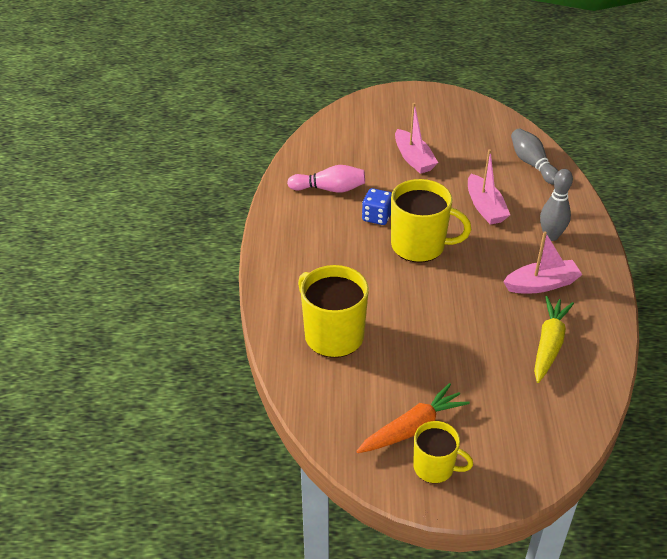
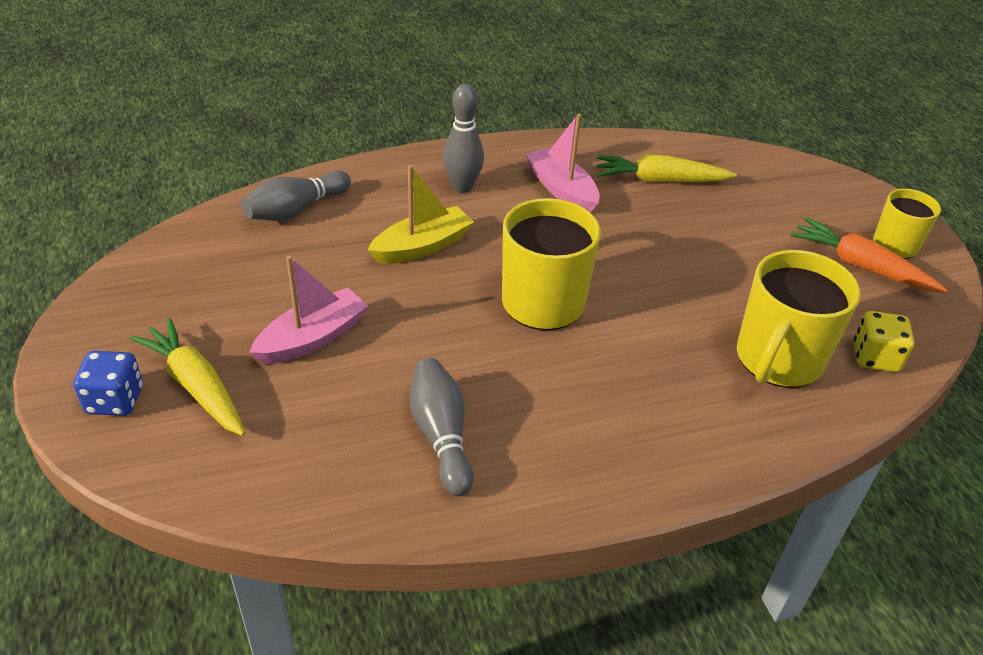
camera: 110 degrees left, 0 degrees up
pink bowling pin [287,165,365,193] -> grey bowling pin [410,358,474,496]
blue dice [362,188,392,225] -> blue dice moved to [73,351,143,416]
pink boat [468,149,510,225] -> yellow boat [368,165,474,264]
none -> yellow carrot [130,318,245,436]
none -> yellow dice [854,311,915,372]

